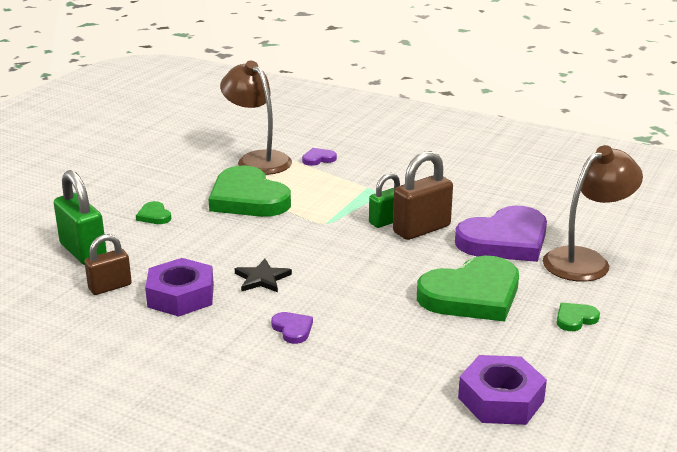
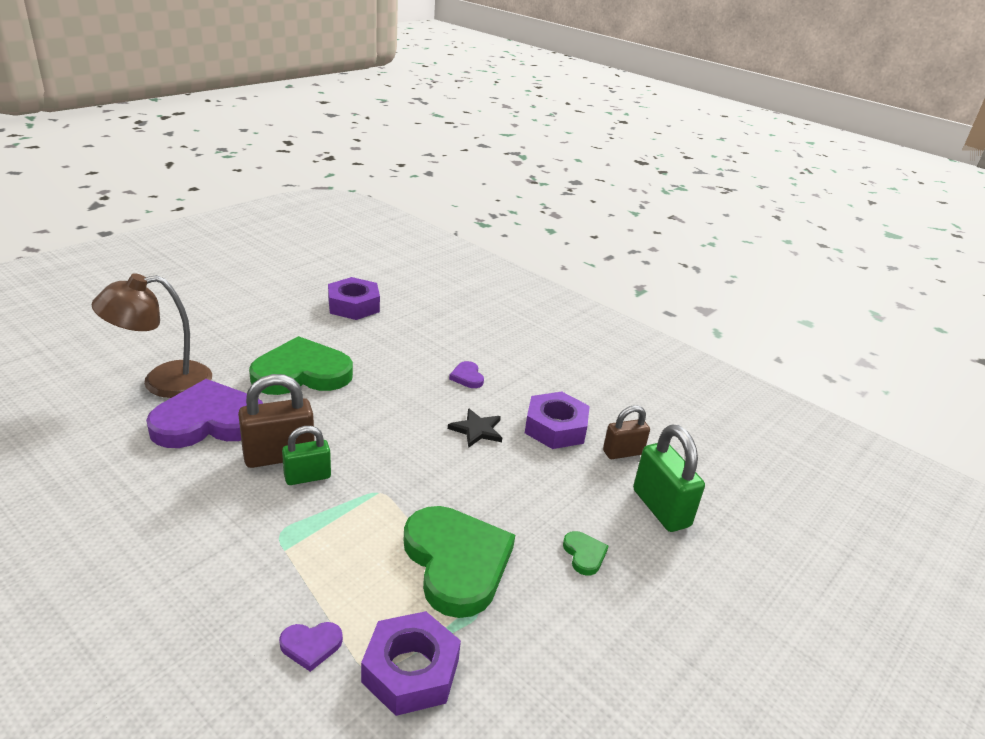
camera: 170 degrees left, 5 degrees up
brown lamp [220,61,292,175] -> purple nut [361,611,461,716]
green heart [556,303,600,331] -> none

